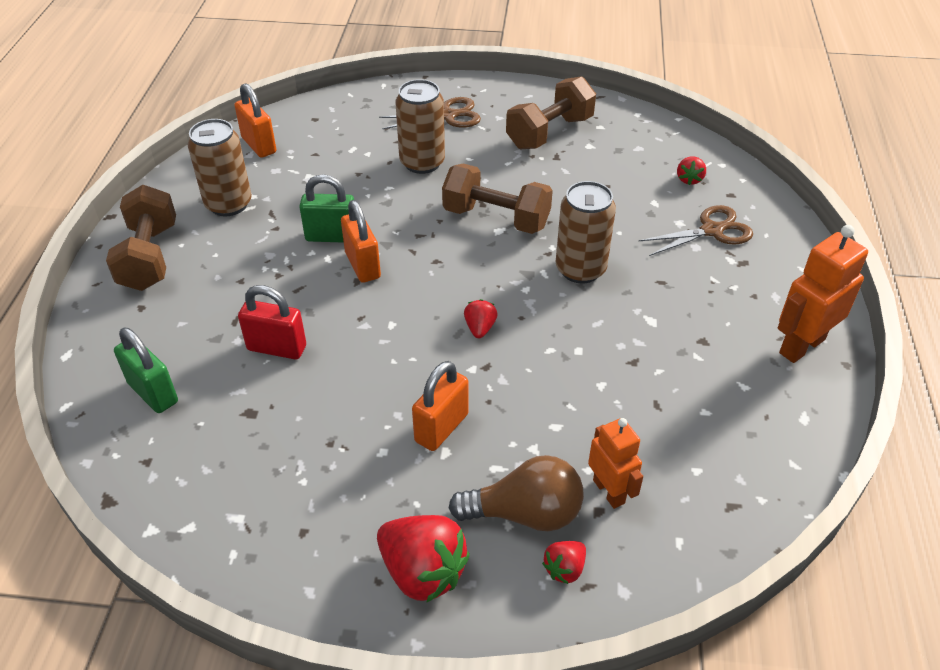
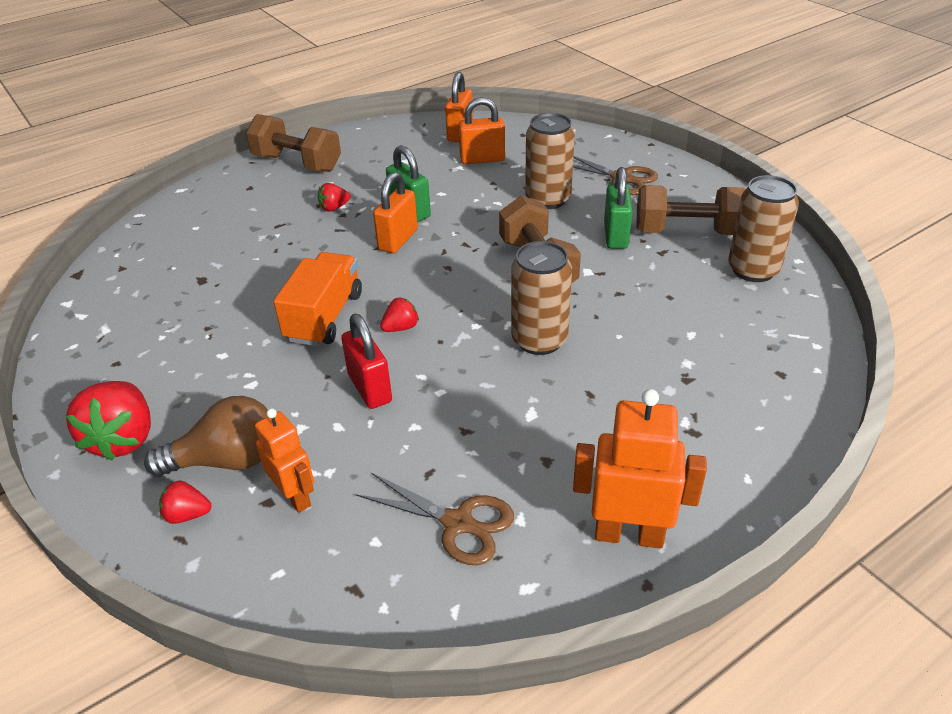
camera: 50 degrees right, 5 degrees down
brown dumbbell [106,185,176,291] -> brown dumbbell turned 75 degrees clockwise [246,114,341,172]
green padlock [114,327,178,413] -> green padlock moved to [604,167,633,249]
brown can [188,119,252,216] -> brown can moved to [728,175,799,282]
red padlock [238,285,306,359] -> red padlock moved to [341,314,392,409]
orange padlock [412,361,469,451] -> orange padlock moved to [459,97,505,164]
brown light bulb [449,455,584,531] -> brown light bulb turned 60 degrees counterclockwise [144,396,268,477]
orange robot [588,418,643,509] -> orange robot turned 60 degrees counterclockwise [255,408,314,513]
brown scissors [639,205,753,256] -> brown scissors moved to [356,473,514,565]
red strawberry [677,156,706,185] -> red strawberry moved to [318,183,350,212]
none -> orange truck [274,252,362,346]

